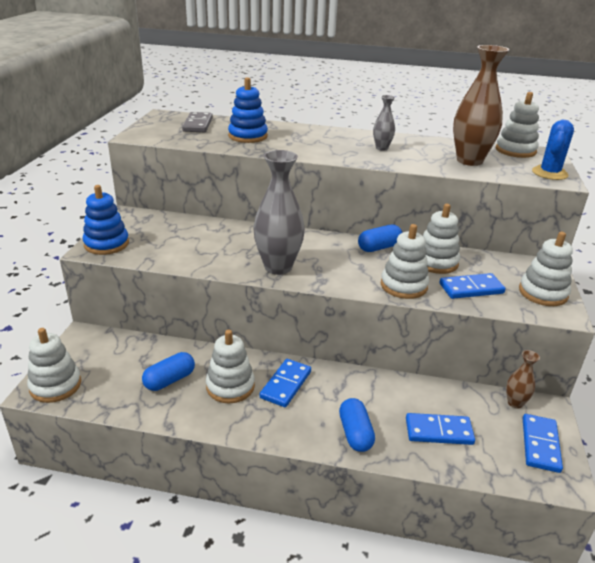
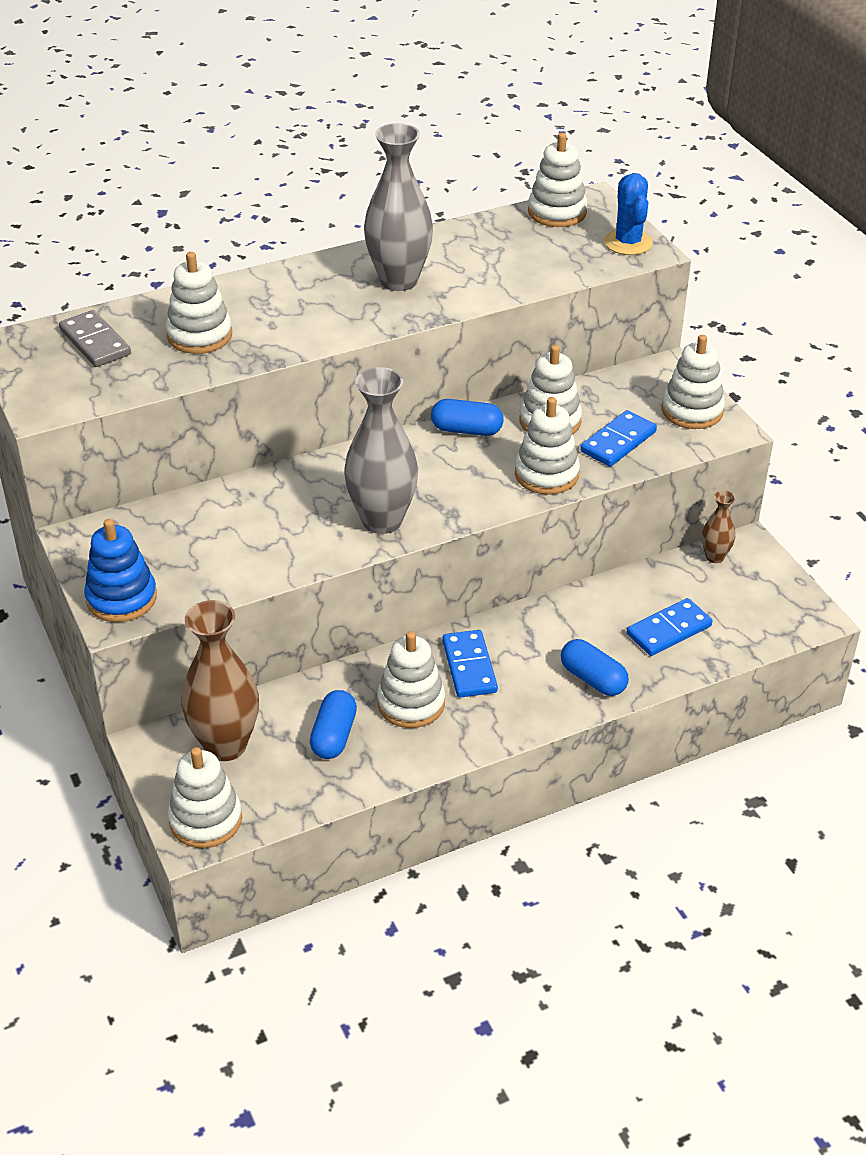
camera: 35 degrees left, 10 degrees up
blue stacking toy [228,77,268,143] -> white stacking toy [166,252,232,354]
blue capsule [358,224,403,252] -> blue capsule turned 75 degrees clockwise [431,399,503,436]
grey vase [373,95,395,151] -> grey vase [364,123,433,291], size x2.02
brown vase [453,45,509,166] -> brown vase moved to [181,600,259,761]
blue domino [523,414,563,473] -> none

